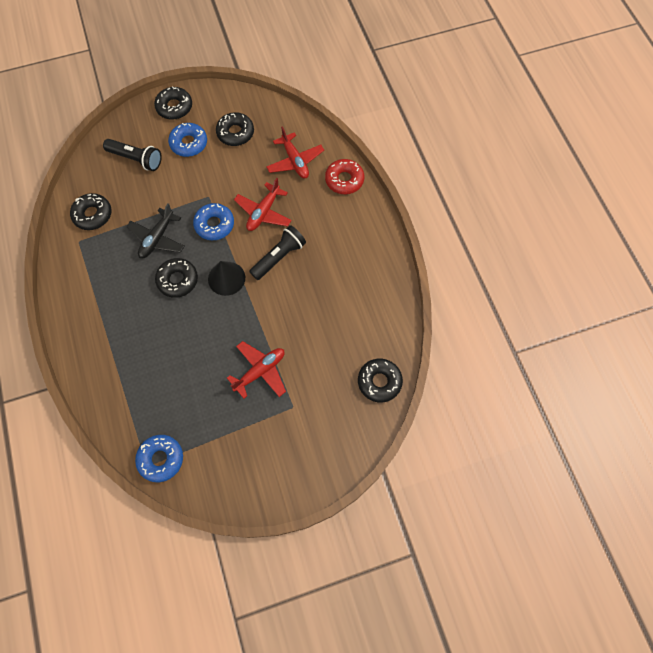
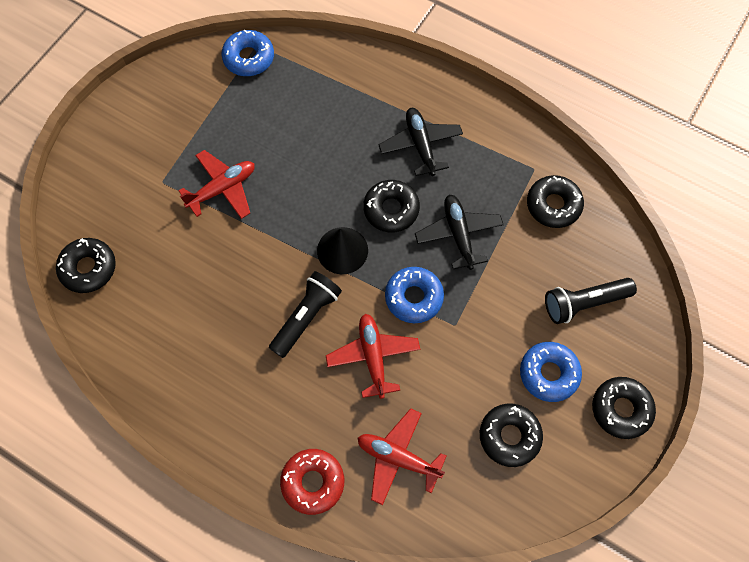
camera: 140 degrees right, 0 degrees up
red plane [227,341,286,399] -> red plane turned 135 degrees counterclockwise [179,150,254,219]
black flashlight [249,225,306,280] -> black flashlight turned 150 degrees counterclockwise [269,271,342,358]
none -> black plane [378,108,463,176]

